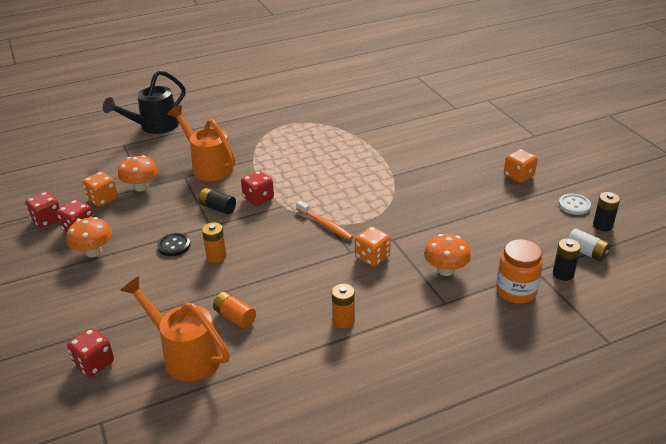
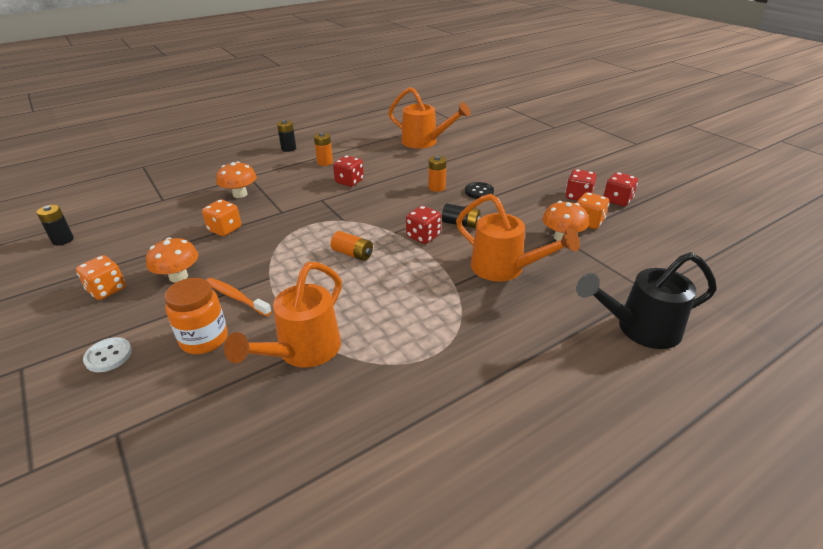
camera: 170 degrees right, 0 degrees up
orange mushroom [67,217,112,257] -> orange mushroom moved to [146,237,198,282]
red dice [67,328,114,377] -> red dice moved to [333,155,364,187]
black watering can [103,70,186,134] -> black watering can turned 135 degrees counterclockwise [576,252,717,349]
orange battery [213,292,256,329] -> orange battery moved to [331,231,373,261]
orange toothbrush [296,200,353,240] -> orange toothbrush moved to [207,278,272,316]
orange dice [355,226,391,267] -> orange dice moved to [202,199,241,236]
orange jar [496,239,543,304] -> orange jar moved to [164,278,228,354]
black battery [553,238,581,281] -> black battery moved to [277,120,296,152]
white button [559,194,591,215] -> white button moved to [83,337,132,372]
white battery [568,229,610,262] -> none
none -> orange watering can [224,262,342,368]

